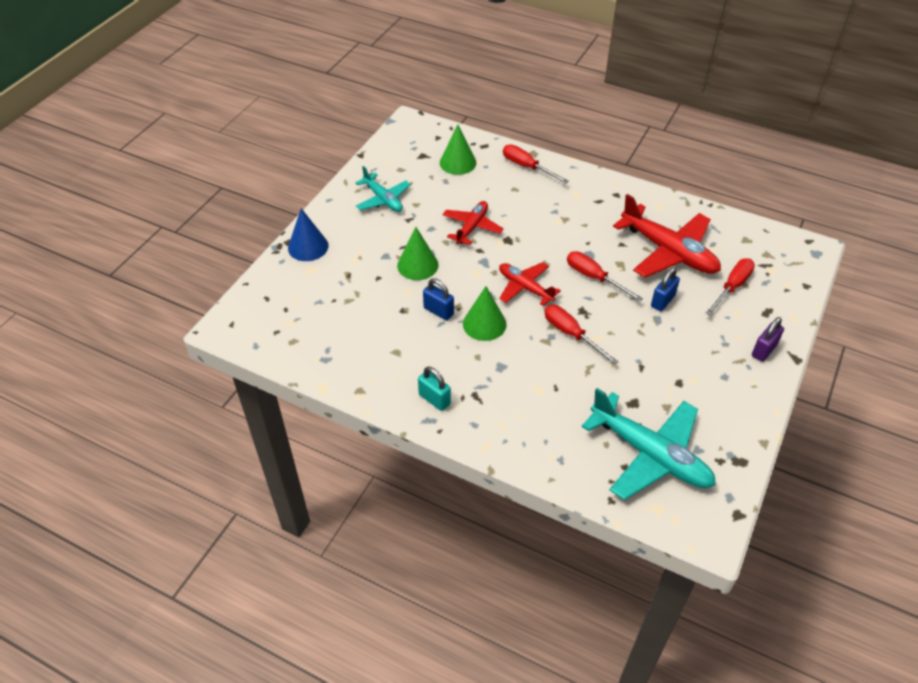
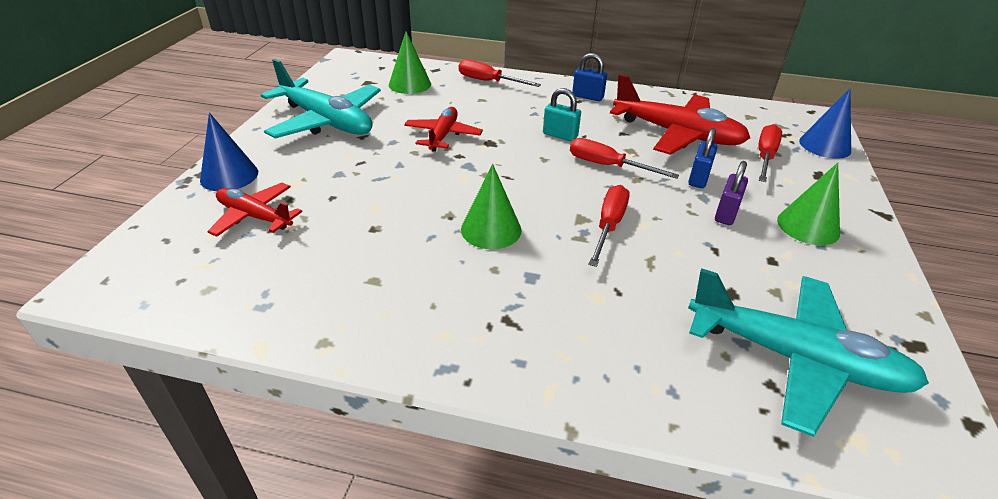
camera: 15 degrees left, 10 degrees down
turquoise plane [355,166,411,212] -> turquoise plane [261,59,381,138], size x1.72
green cone [397,227,438,280] -> green cone moved to [777,163,840,245]
turquoise padlock [418,367,451,411] -> turquoise padlock moved to [543,88,581,141]
blue padlock [423,278,454,320] -> blue padlock moved to [572,53,607,101]
red plane [499,262,561,306] -> red plane moved to [207,183,302,237]
red screwdriver [544,305,619,365] -> red screwdriver turned 75 degrees clockwise [588,185,630,267]
purple padlock [752,317,784,362] -> purple padlock moved to [715,161,748,225]
none -> blue cone [799,89,851,159]

